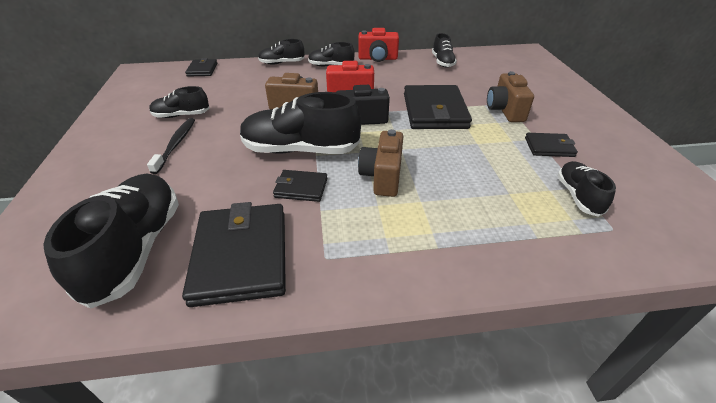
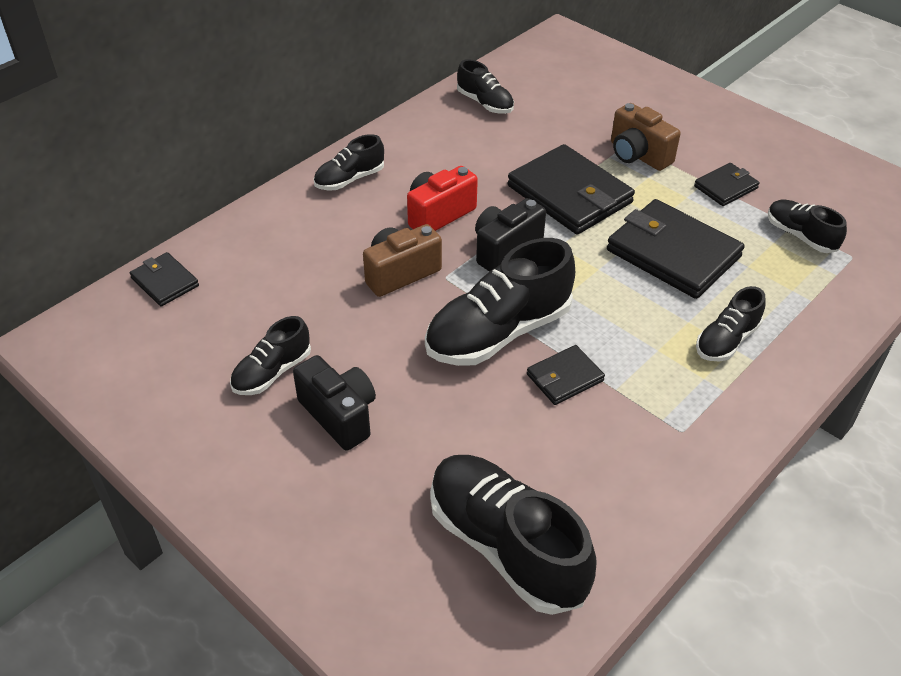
camera: 40 degrees left, 5 degrees up
black toothbrush [147,118,195,174] -> black camera [293,355,376,451]
black wallet [182,202,286,307] -> black wallet moved to [607,199,745,299]
black shoe [258,39,305,64] -> black shoe moved to [696,286,766,361]
red camera [358,28,399,62] -> none
brown camera [358,129,403,197] -> none

